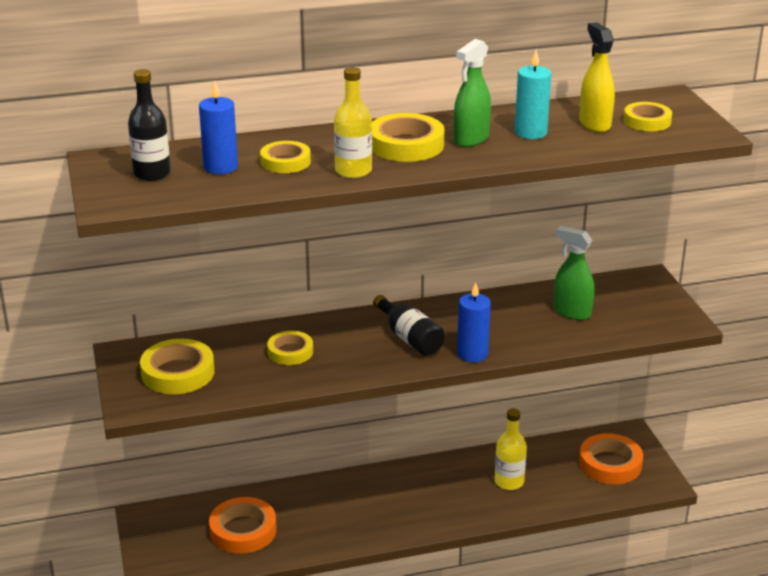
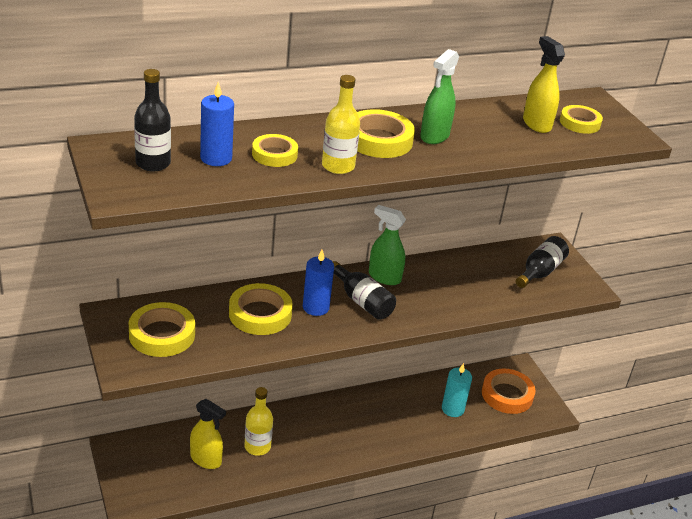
camera: 10 degrees left, 5 degrees up
orange tape [209,497,277,554] -> yellow spray bottle [190,399,226,469]
yellow tape [267,331,313,365] -> yellow tape [229,283,293,335], size x1.56
blue candle [457,282,491,362] -> blue candle moved to [303,250,334,316]
yellow bottle [495,408,527,490] -> yellow bottle moved to [245,387,273,456]
turquoise candle [515,50,551,139] -> turquoise candle moved to [442,363,472,417]
green spray bottle [553,226,594,320] -> green spray bottle moved to [369,205,406,285]
none -> black bottle [516,236,569,288]

